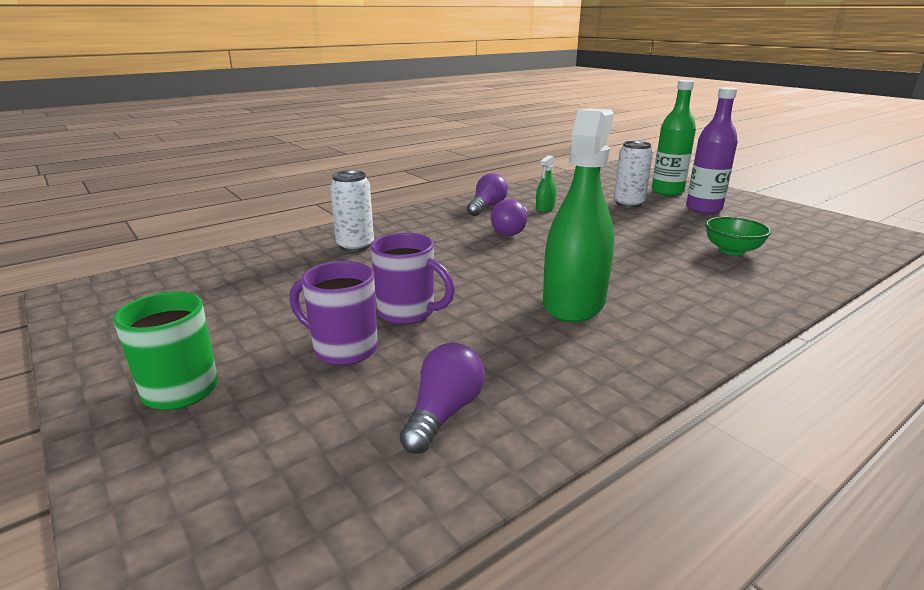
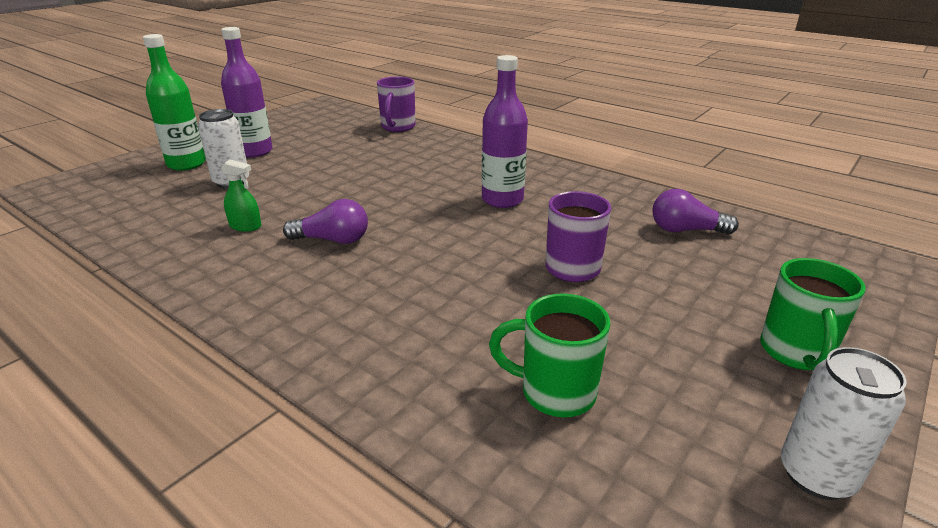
camera: 105 degrees left, 5 degrees up
purple mug [289,261,378,365] -> purple mug moved to [377,76,416,132]
white can [330,170,374,252] -> white can moved to [781,347,907,500]
purple light bulb [467,173,508,216] -> none
green spray bottle [543,108,614,323] -> purple bottle [482,55,528,208]
green bowl [705,217,771,255] -> none
none -> green mug [489,293,610,417]

